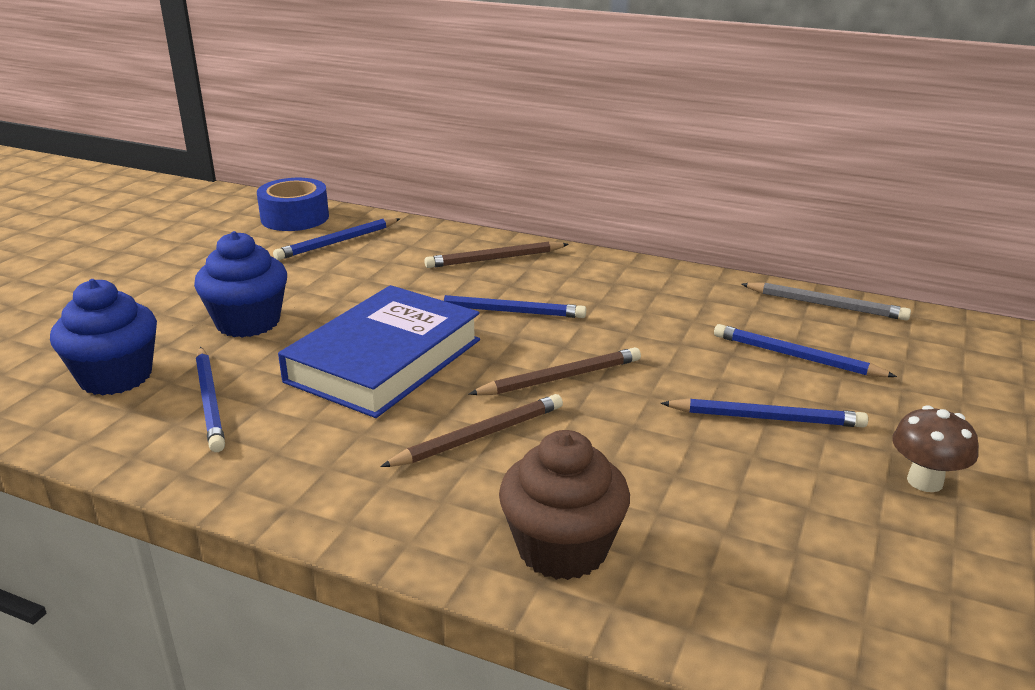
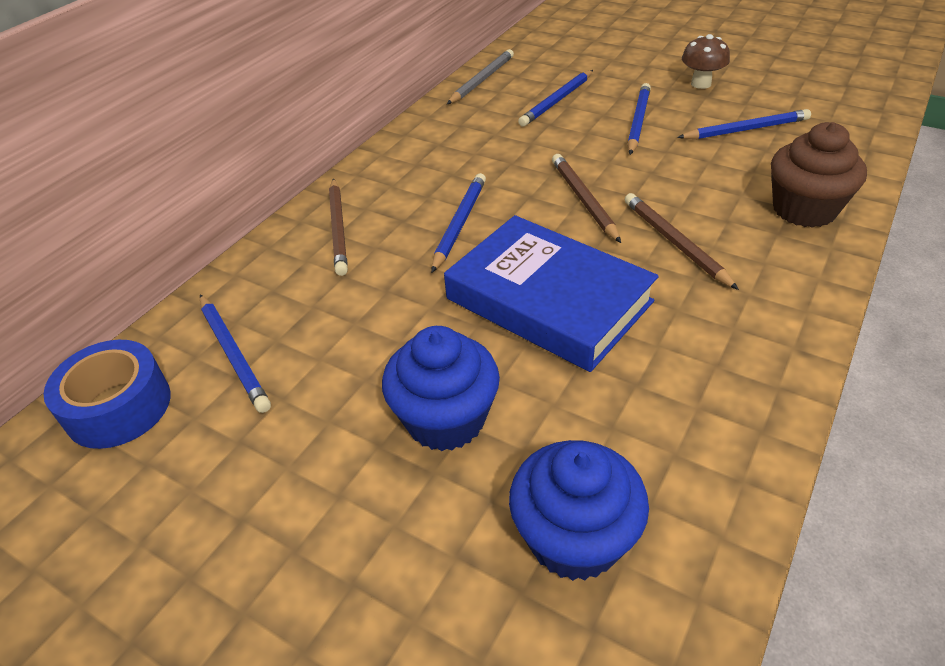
camera: 80 degrees left, 15 degrees up
blue pencil [196,347,225,452] -> blue pencil moved to [677,109,811,139]

